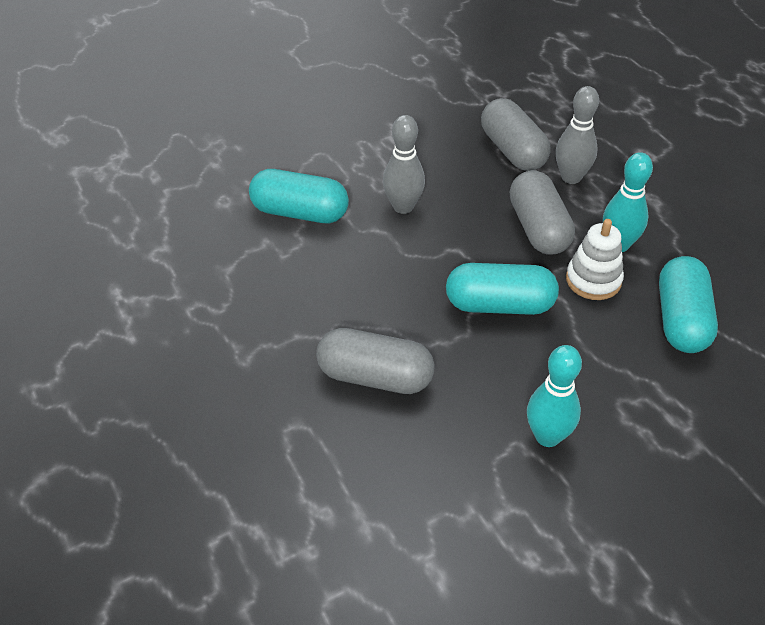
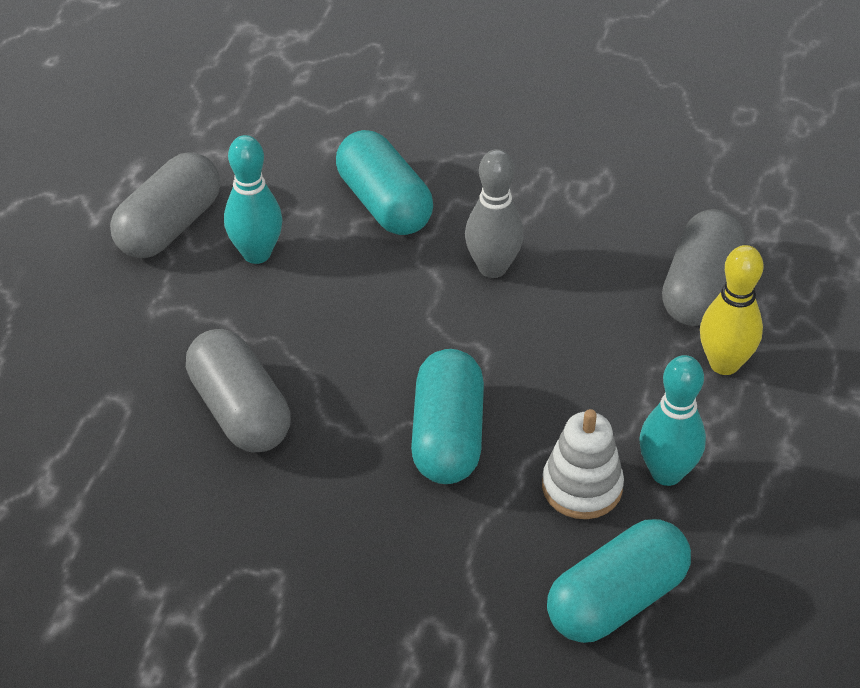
camera: 45 degrees right, 0 degrees up
turquoise capsule [446,263,559,315] -> turquoise capsule turned 45 degrees clockwise [411,349,484,484]
grey capsule [510,170,575,255] -> grey capsule moved to [110,152,220,258]
turquoise bowling pin [527,345,582,447] -> turquoise bowling pin moved to [224,135,283,264]
grey bowling pin [556,86,599,184] -> yellow bowling pin [700,245,764,375]

